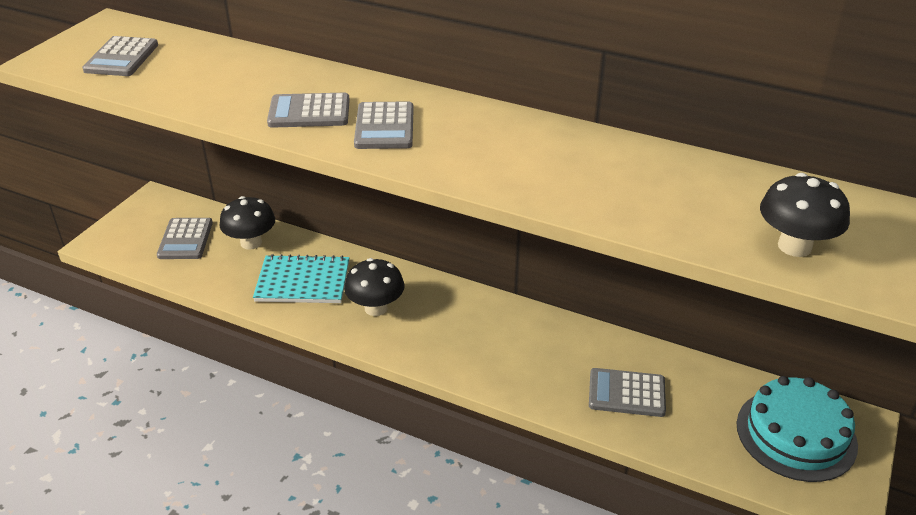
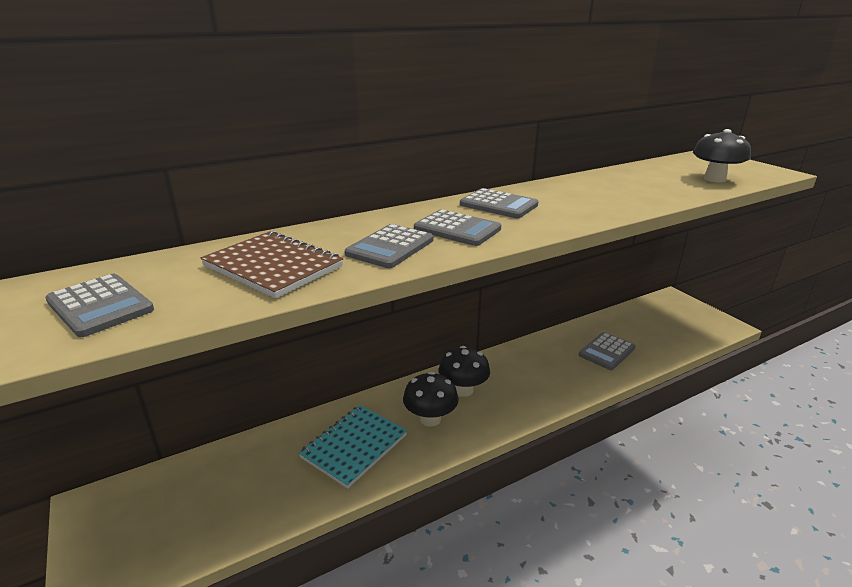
camera: 55 degrees left, 10 degrees down
grey calculator [157,218,213,259] -> grey calculator moved to [460,188,538,218]
black mushroom [220,196,275,250] -> black mushroom moved to [439,346,490,397]
turquoise cake [737,376,858,482] -> none
none -> brown notebook [201,231,343,298]

